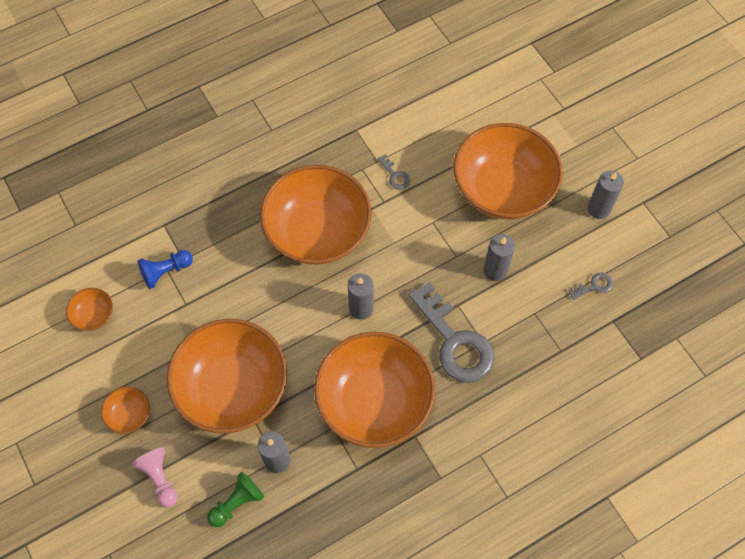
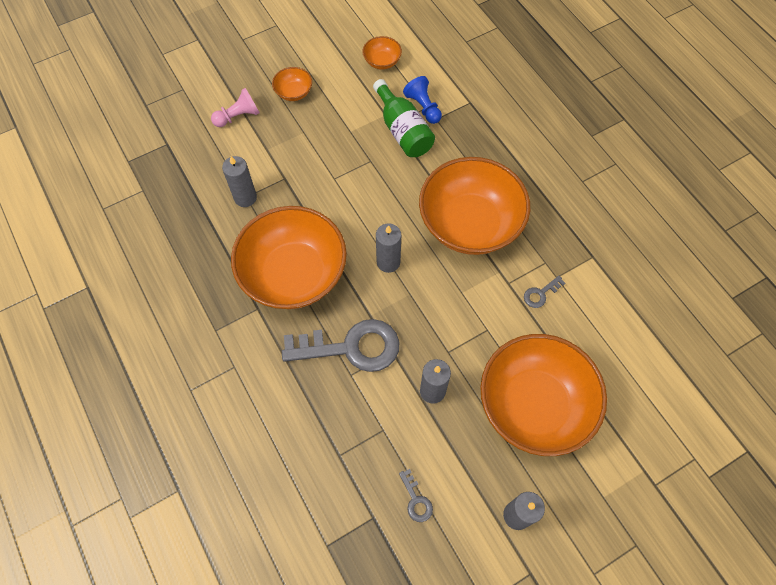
camera: 90 degrees right, 0 degrees up
orange bowl [167,319,287,433] -> none
green pawn [207,472,264,527] -> none
grey key [408,282,494,383] -> grey key turned 150 degrees counterclockwise [282,319,399,372]
none -> green bottle [373,79,435,157]

